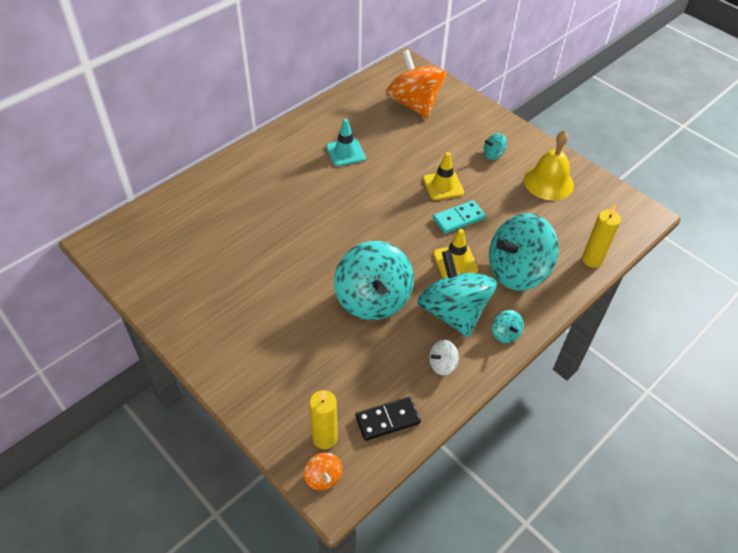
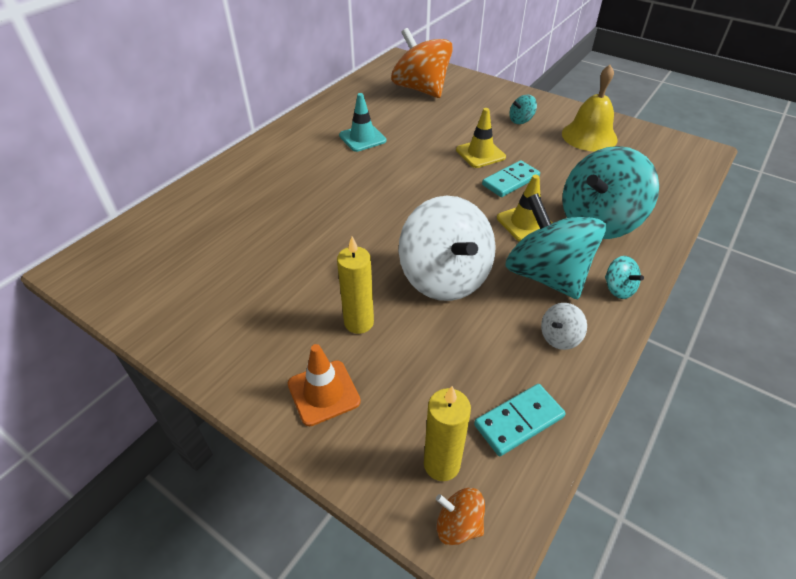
camera: 10 degrees left, 5 degrees down
orange spinning top [304,453,342,490] -> orange spinning top turned 150 degrees clockwise [436,488,485,546]
turquoise spinning top [334,241,414,320] -> white spinning top [399,196,496,301]
black domino [355,397,421,441] -> turquoise domino [474,384,565,456]
yellow candle [582,205,621,268] -> yellow candle moved to [337,236,374,334]
none -> orange traffic cone [288,344,361,426]

